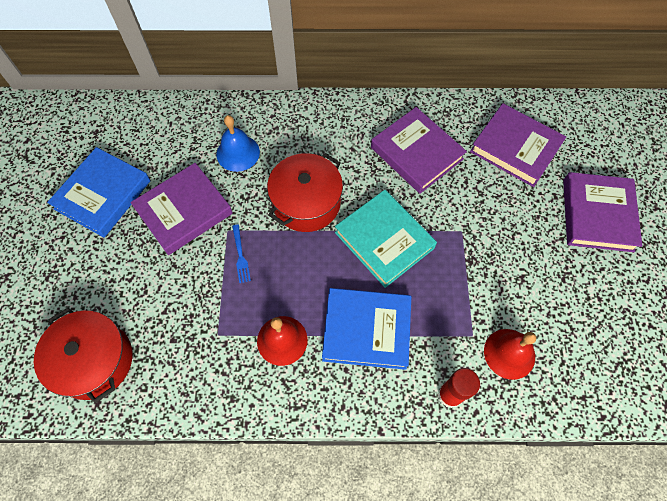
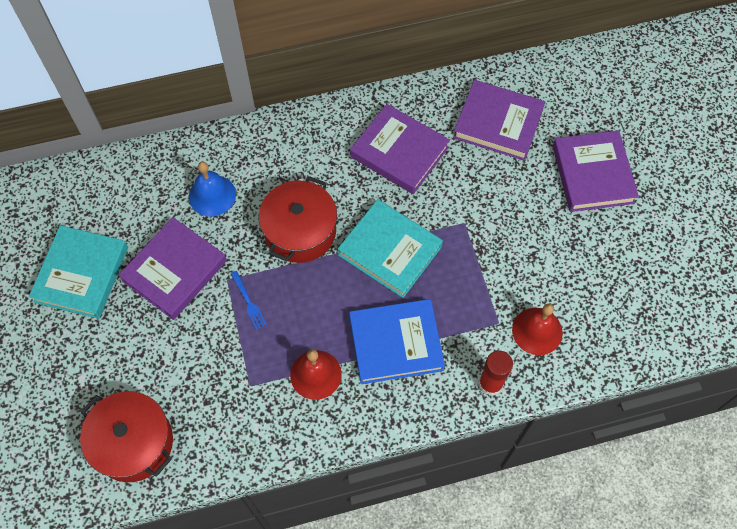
camera: 15 degrees left, 0 degrees up
blue book [47,147,151,238] -> turquoise book [29,225,128,319]

